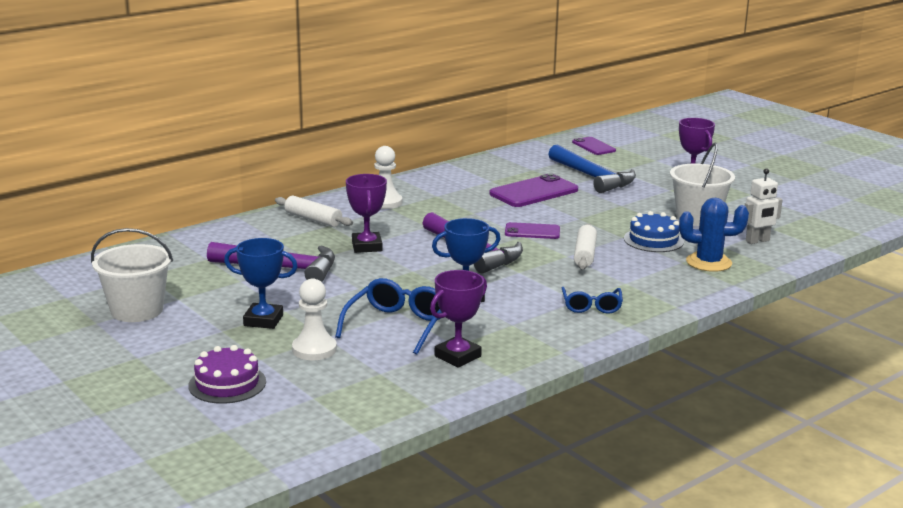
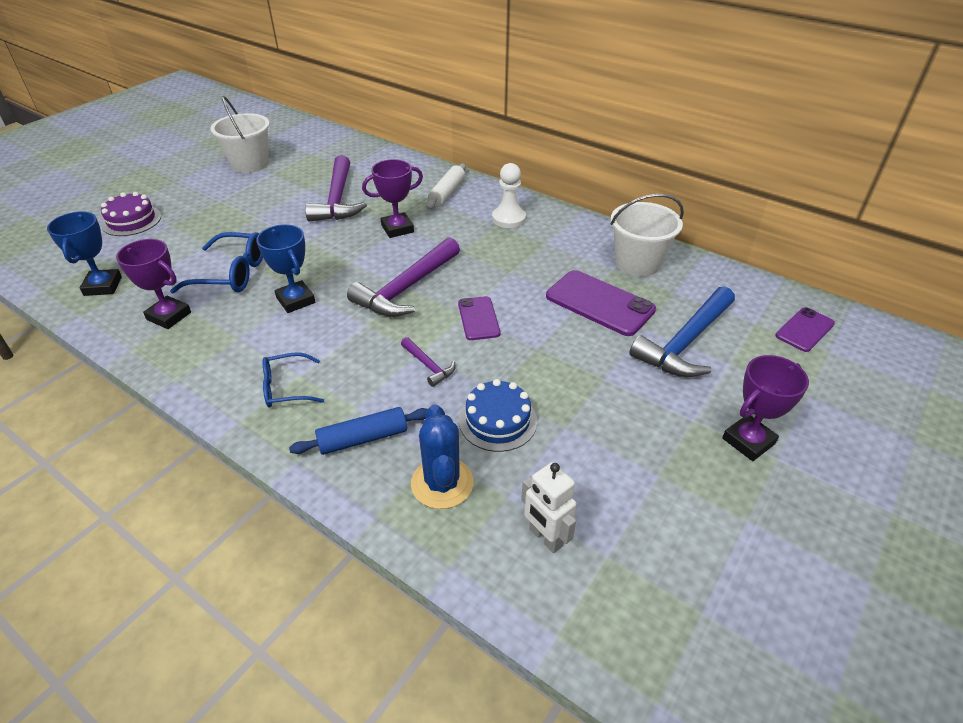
camera: 75 degrees right, 20 degrees up
blue trophy [224,238,298,329] -> blue trophy moved to [47,211,122,296]
white pawn [292,278,337,360] -> none
white rolling pin [574,223,597,269] -> purple hammer [401,337,455,387]
white bucket [670,143,735,226] -> white bucket moved to [610,194,684,276]
none -> blue rolling pin [289,407,427,455]

